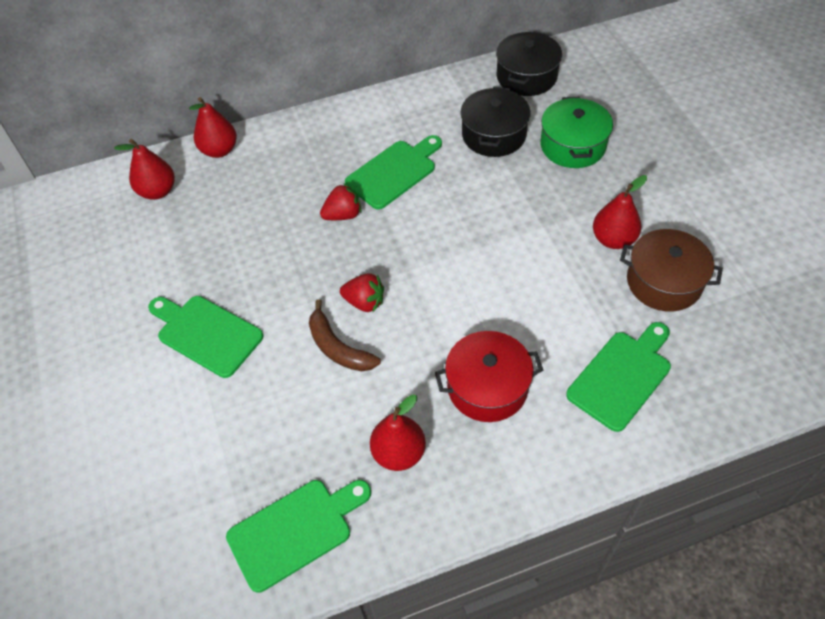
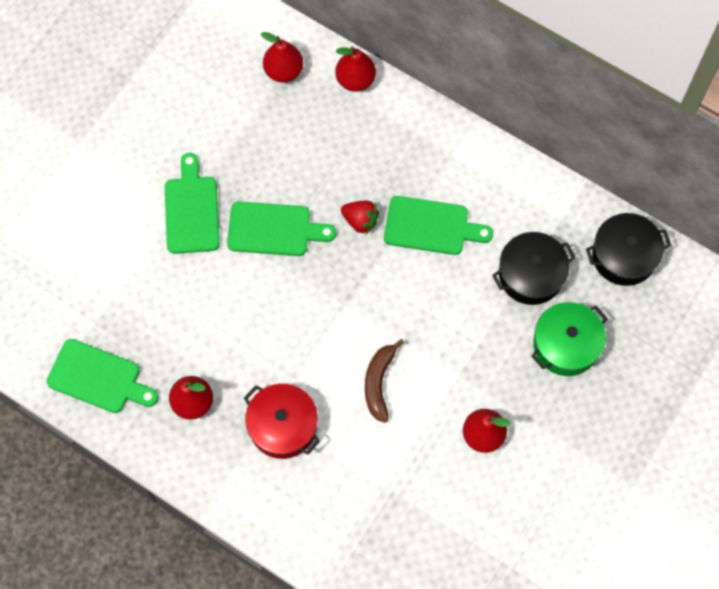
camera: 50 degrees right, 15 degrees up
brown banana [309,299,381,371] -> brown banana moved to [365,339,404,423]
red strawberry [340,273,384,312] -> none
green cutting board [566,322,671,432] -> green cutting board moved to [227,202,336,256]
brown pot [620,229,723,312] -> none

